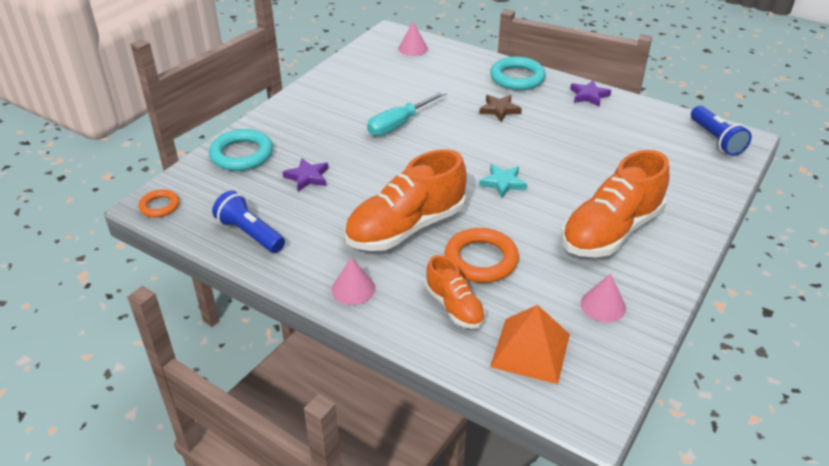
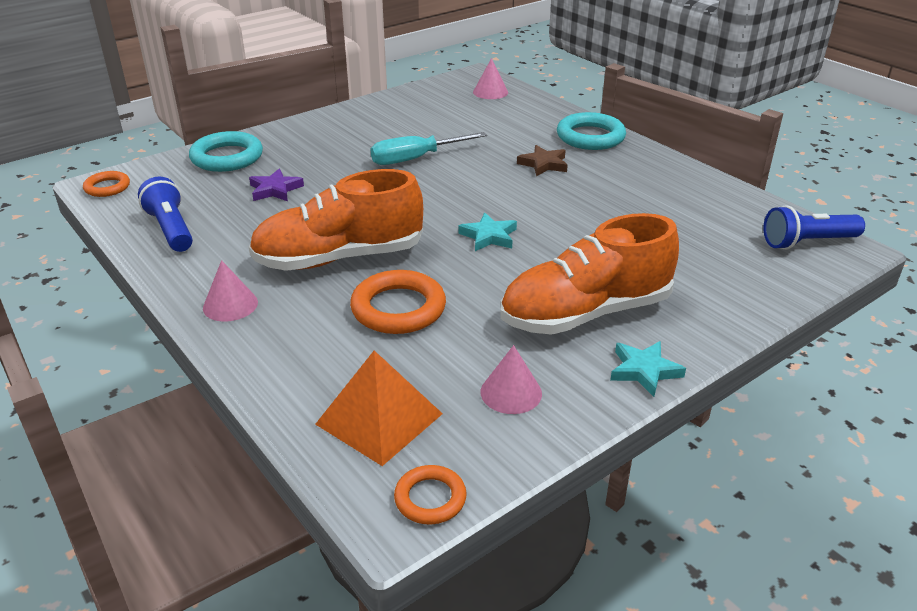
camera: 20 degrees right, 5 degrees down
orange shoe [425,255,485,329] -> none
purple star [570,80,611,107] -> none
blue flashlight [691,106,752,156] -> blue flashlight turned 75 degrees clockwise [763,205,865,250]
none -> orange ring [394,465,467,524]
none -> turquoise star [610,341,686,397]

